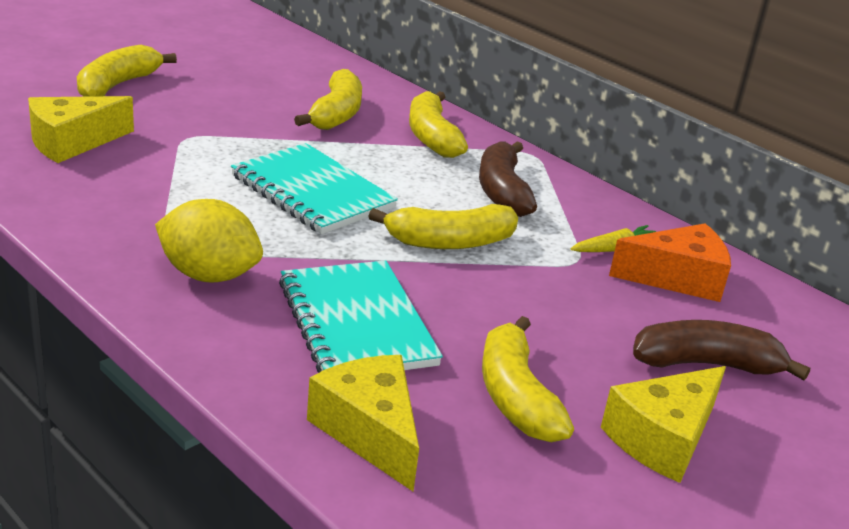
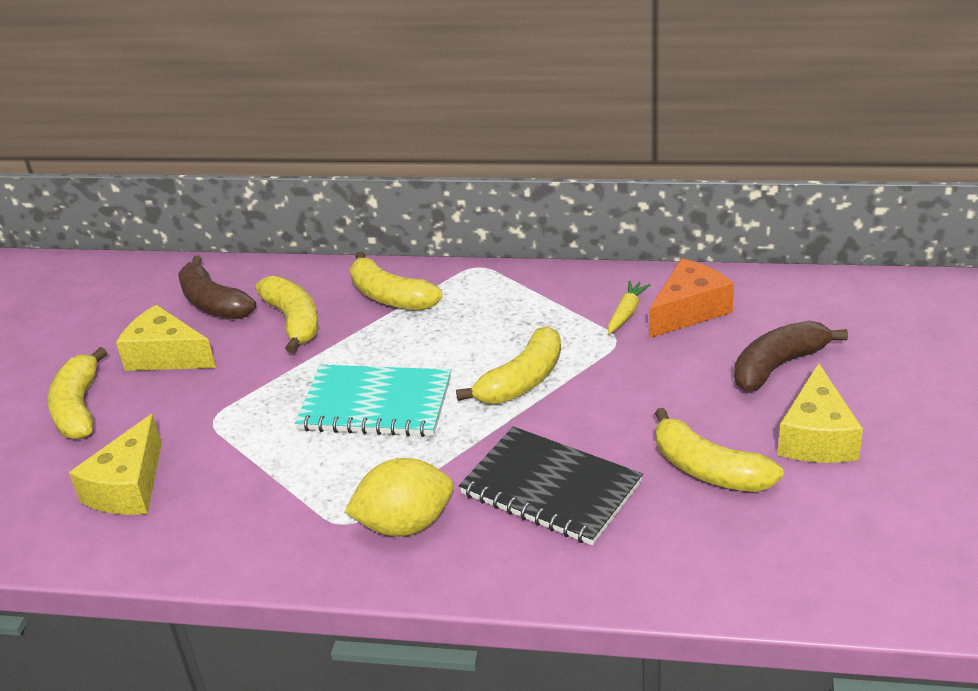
camera: 30 degrees left, 5 degrees up
turquoise notebook [279,260,443,373] -> black notebook [459,426,643,545]
yellow cheese [307,355,419,491] -> yellow cheese moved to [116,305,216,371]
brown banana [479,141,537,217] -> brown banana moved to [178,256,256,319]

